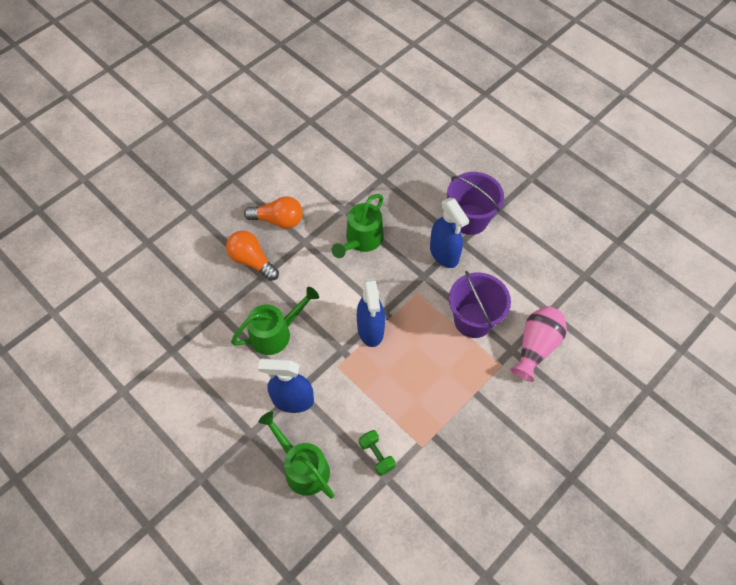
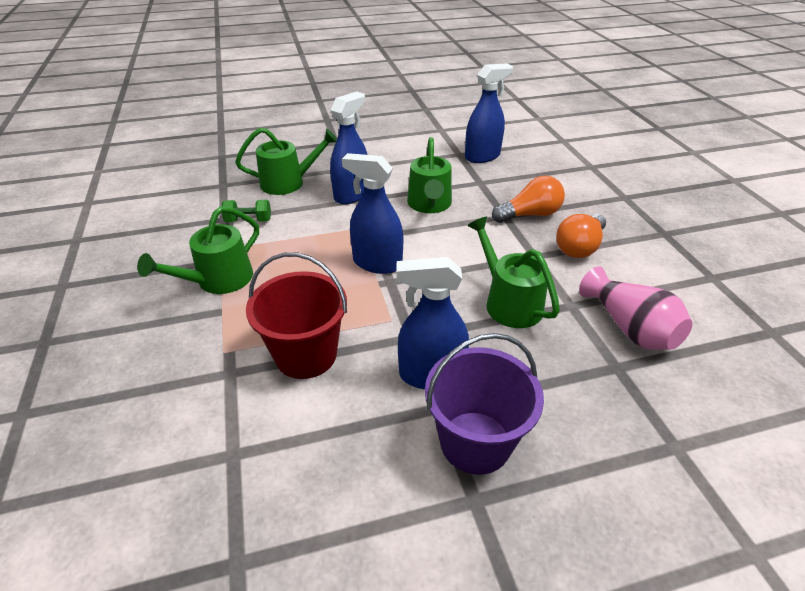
camera: 120 degrees right, 20 degrees down
purple bucket [449,271,511,338] -> red bucket [246,252,347,379]
pink vase [510,306,567,382] -> pink vase moved to [579,266,692,350]
none -> green watering can [137,206,259,294]
none -> blue spray bottle [465,63,513,163]

